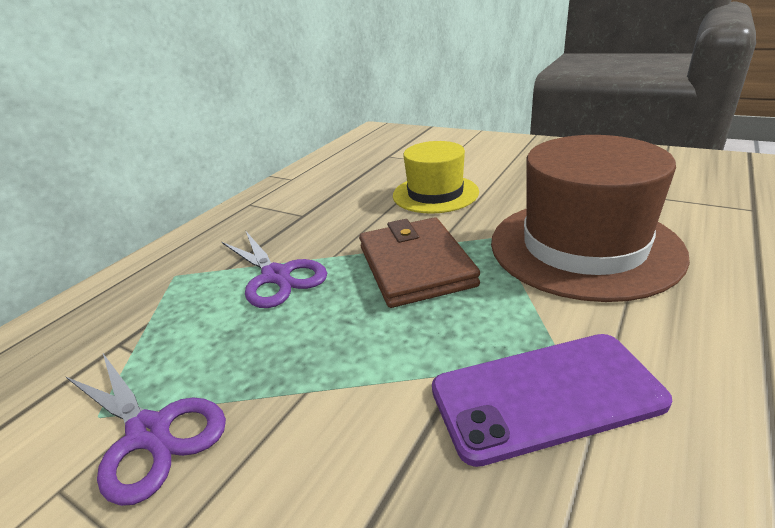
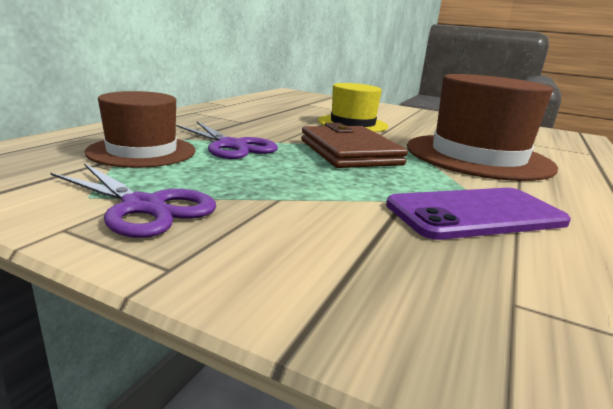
camera: 10 degrees left, 10 degrees down
none -> brown hat [85,91,195,168]

